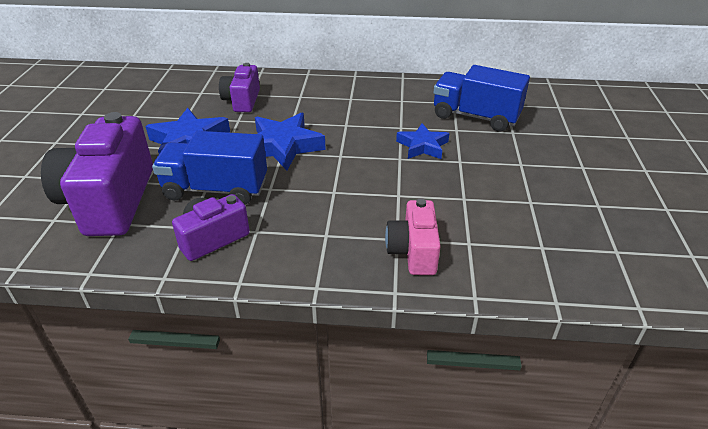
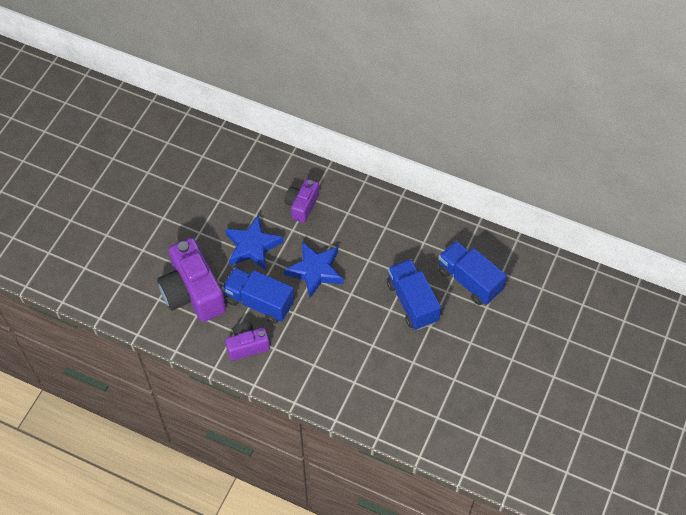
camera: 20 degrees right, 20 degrees up
purple camera [41,112,153,236] -> purple camera turned 45 degrees counterclockwise [157,238,226,322]
pink camera [385,198,441,275] -> none
blue star [396,123,449,159] -> blue truck [387,259,441,330]

